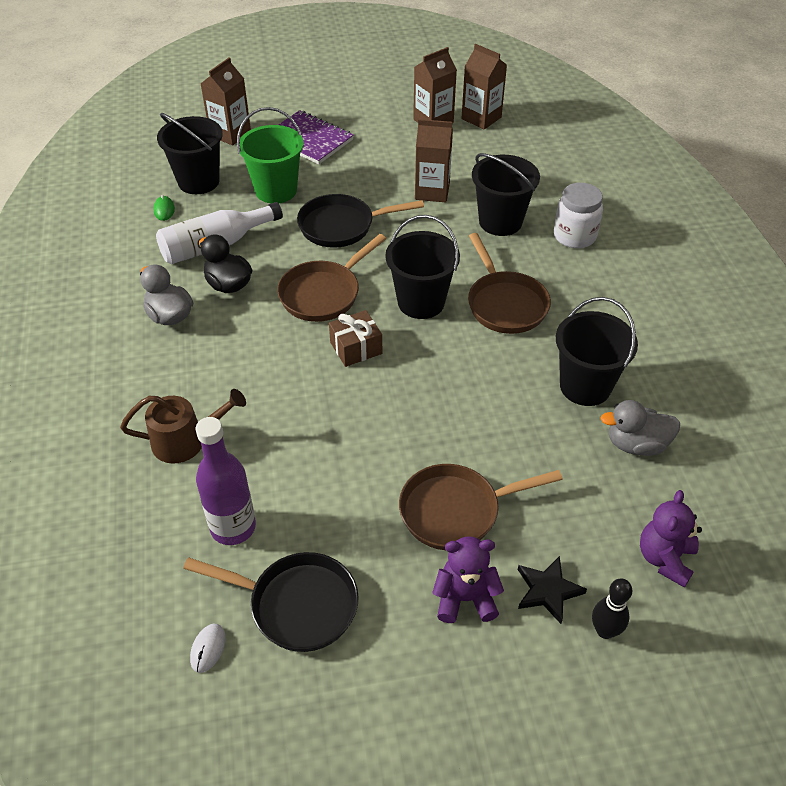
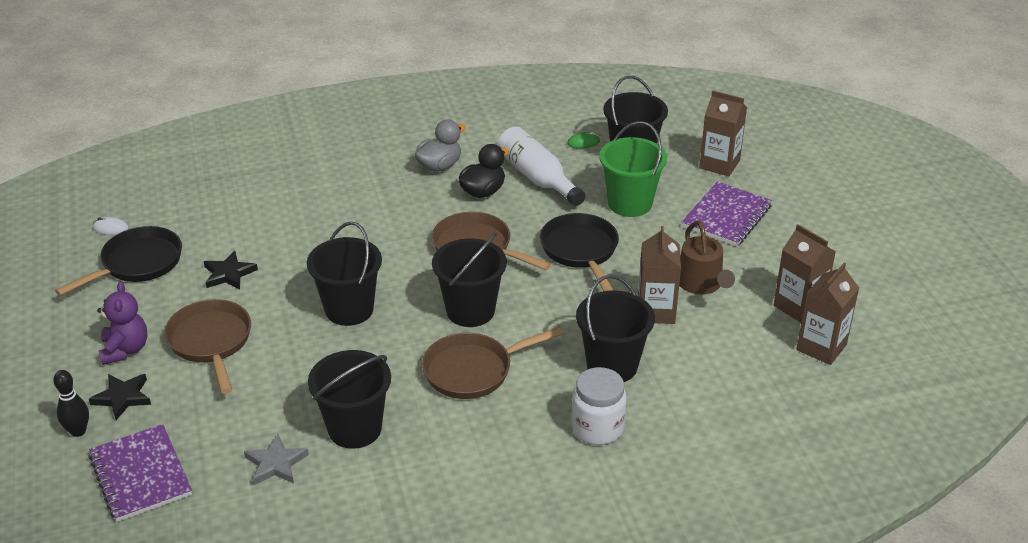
camera: 85 degrees right, 10 degrees down
brown watering can [120,389,246,463] -> brown watering can moved to [679,221,735,295]
black pan [183,552,359,652] -> black pan turned 150 degrees counterclockwise [55,226,182,296]
purple bottle [196,417,256,545] -> none
brown gift [329,310,382,367] -> none
grey duck [600,400,680,456] -> grey star [244,434,309,485]
purple teddy bear [640,490,702,587] -> purple notebook [89,424,192,522]
none -> black star [204,251,258,290]
none -> black bucket [307,222,382,326]

